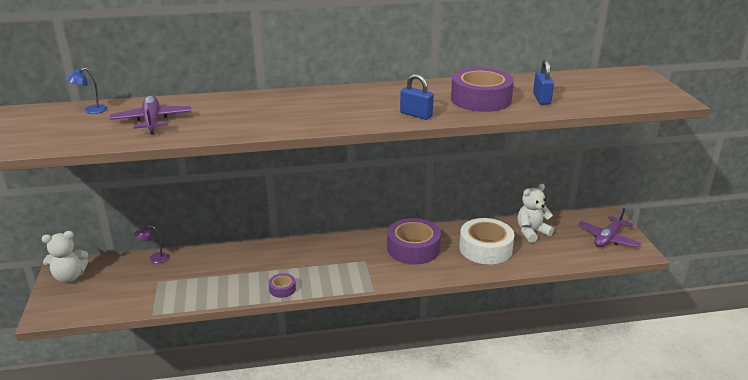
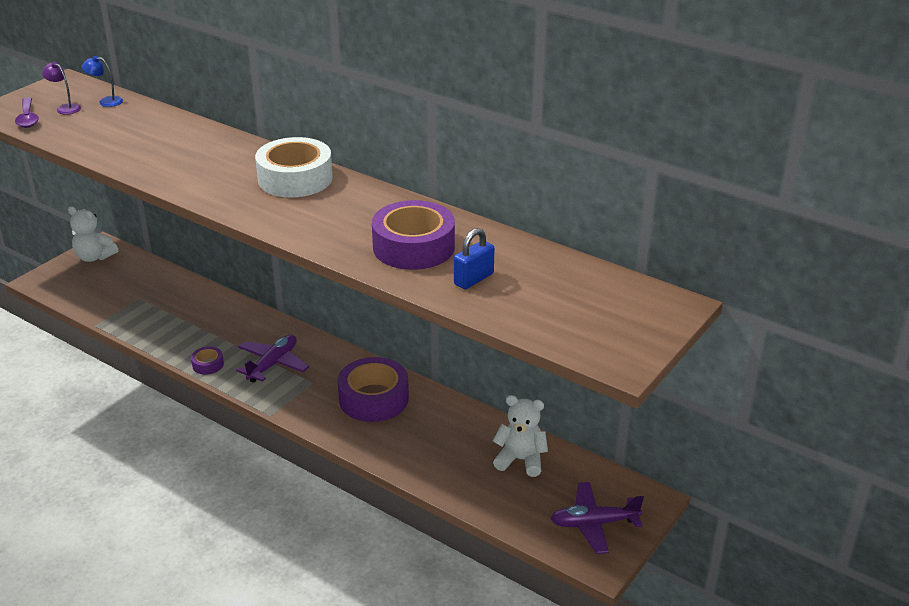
camera: 45 degrees right, 5 degrees up
purple plane [110,96,191,134] -> purple plane moved to [236,335,309,383]
purple lamp [135,225,169,264] -> purple lamp moved to [42,62,81,115]
blue padlock [400,74,434,120] -> none
white tape [459,218,514,264] -> white tape moved to [255,137,333,197]
none -> purple spoon [15,97,39,128]

